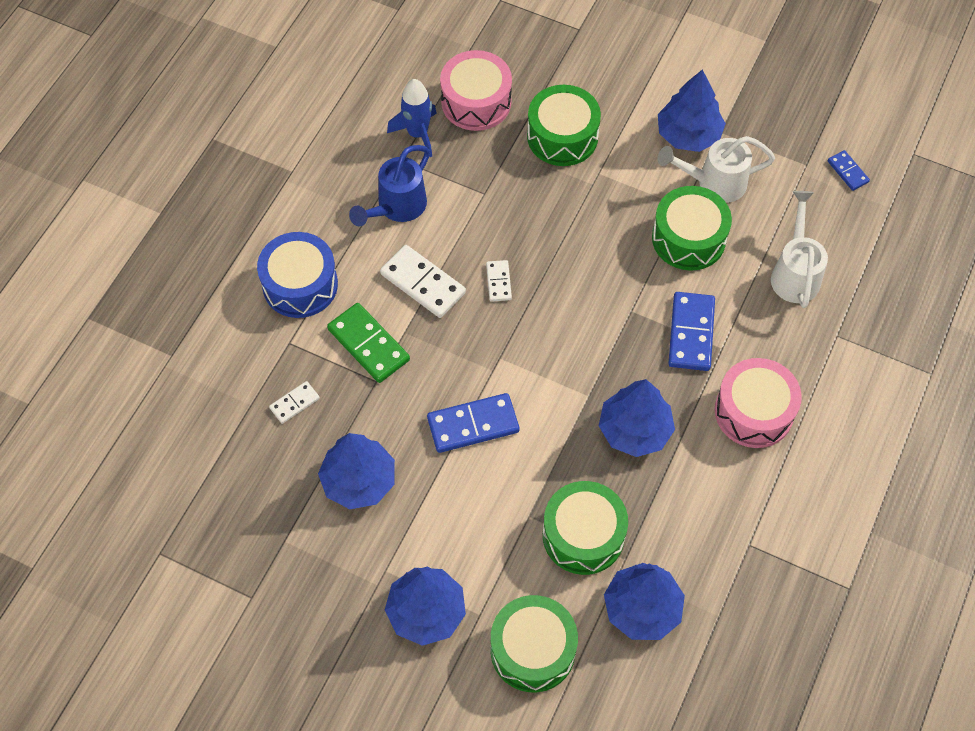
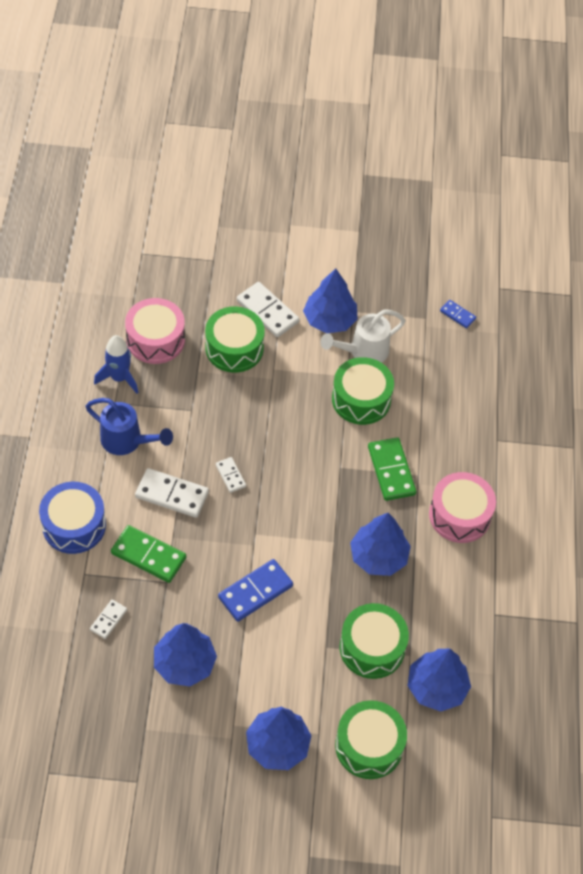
camera: 25 degrees left, 5 degrees down
blue watering can [349,145,430,227] -> blue watering can turned 75 degrees counterclockwise [85,398,173,455]
blue domino [668,292,715,371] -> green domino [368,437,416,501]
white watering can [771,191,828,308] -> none
none -> white domino [237,282,299,337]

